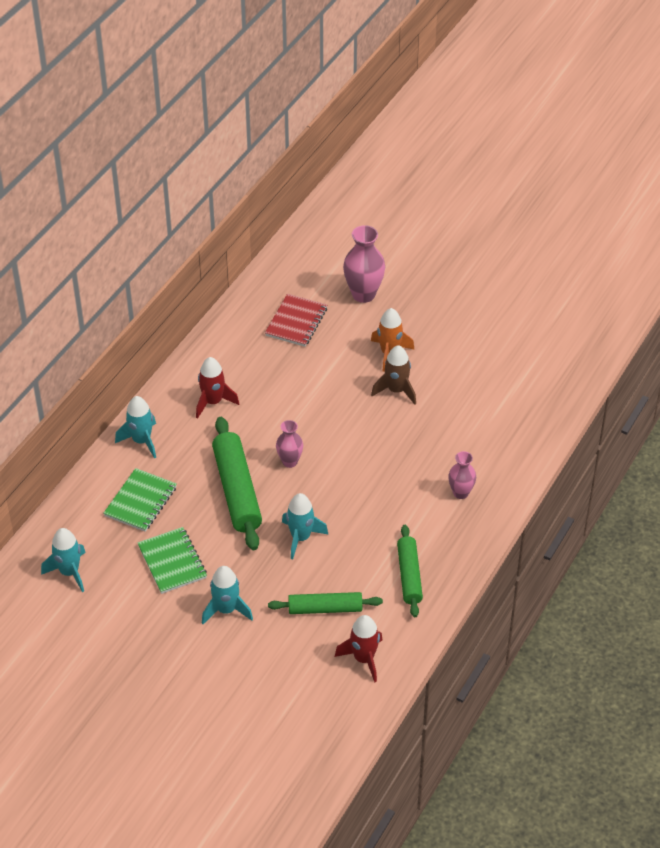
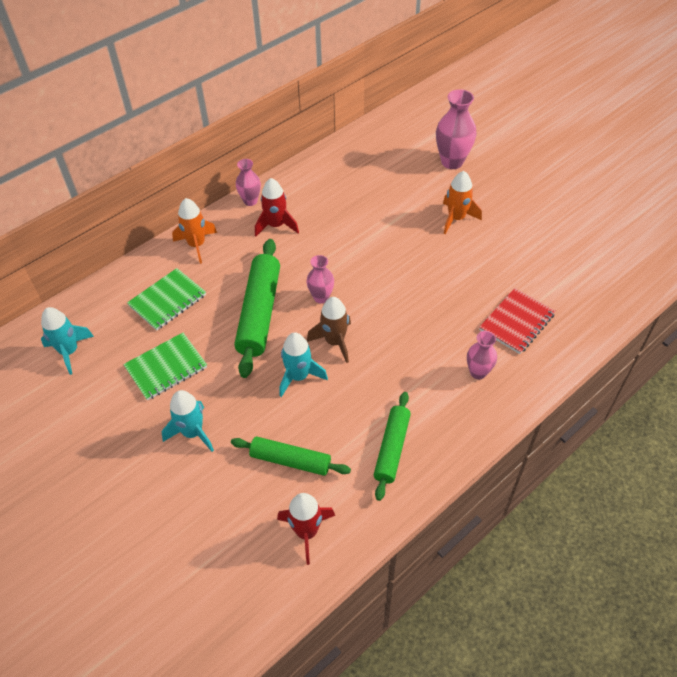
camera: 20 degrees right, 5 degrees up
turquoise rocket [115,396,156,459] -> orange rocket [172,198,217,264]
green notebook [138,527,207,594] -> green notebook turned 60 degrees clockwise [123,333,207,401]
red notebook [265,294,327,347] -> red notebook moved to [479,288,555,354]
brown rocket [371,345,416,404] -> brown rocket moved to [307,297,351,363]
none -> pink vase [236,159,261,206]

